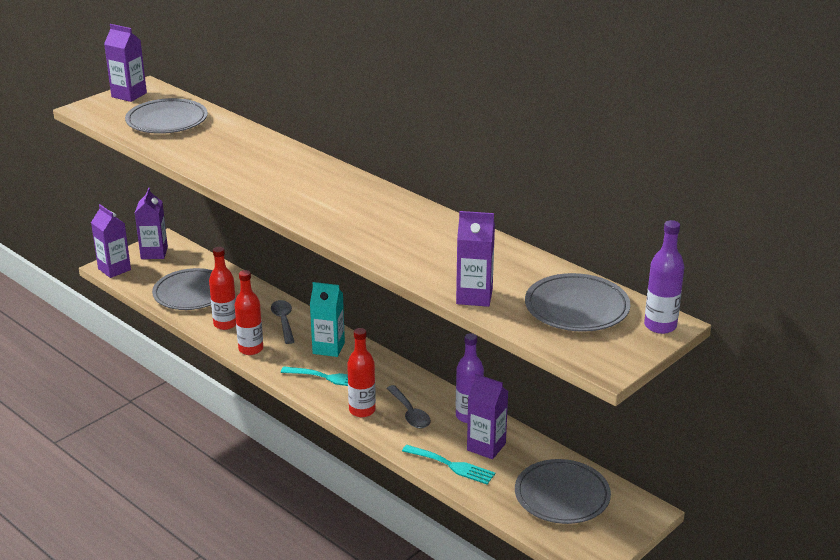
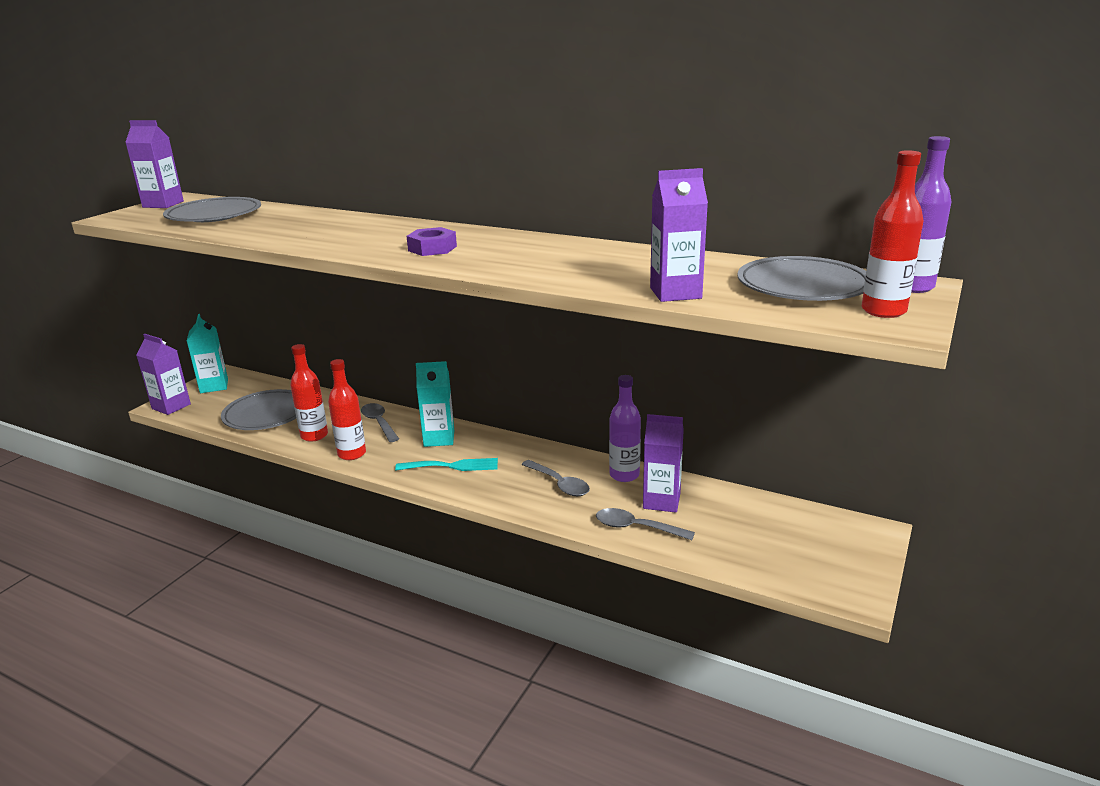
camera: 15 degrees left, 5 degrees down
purple carton [135,188,168,259] -> turquoise carton [187,314,228,393]
red bottle [347,328,376,417] -> red bottle moved to [862,150,923,318]
turquoise fork [402,445,495,485] -> grey spoon [596,508,695,540]
grey plate [515,459,611,524] -> none
none -> purple nut [407,227,457,256]

